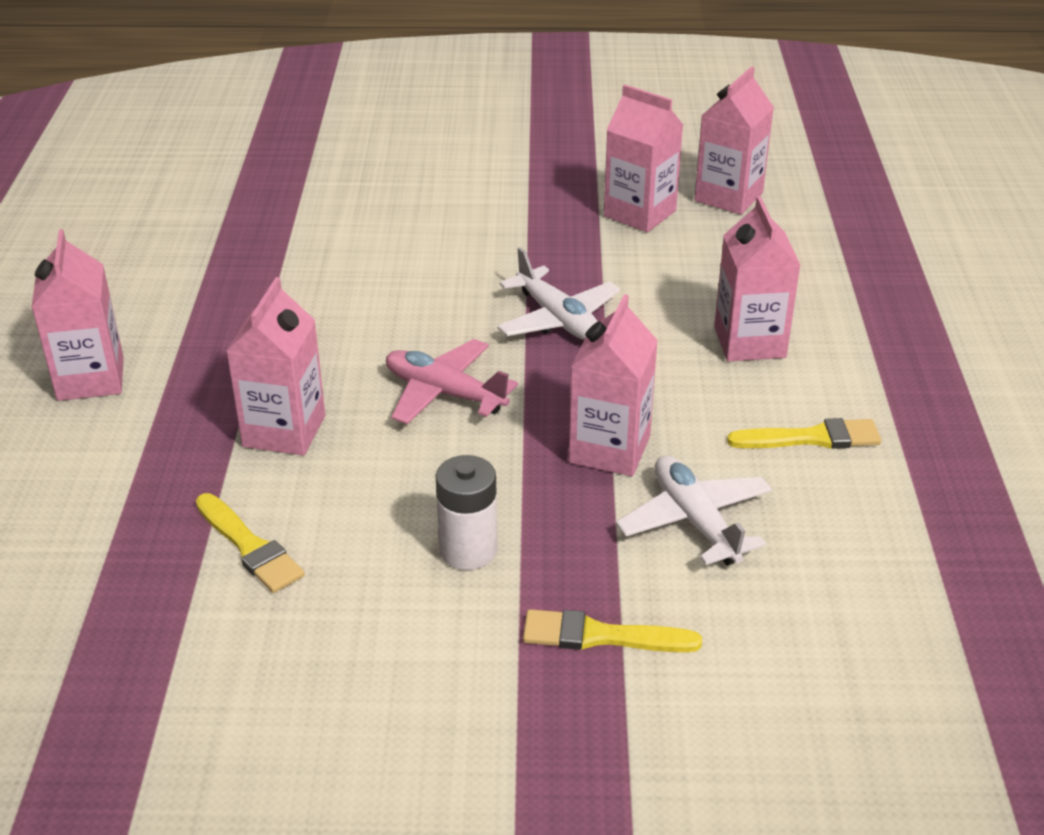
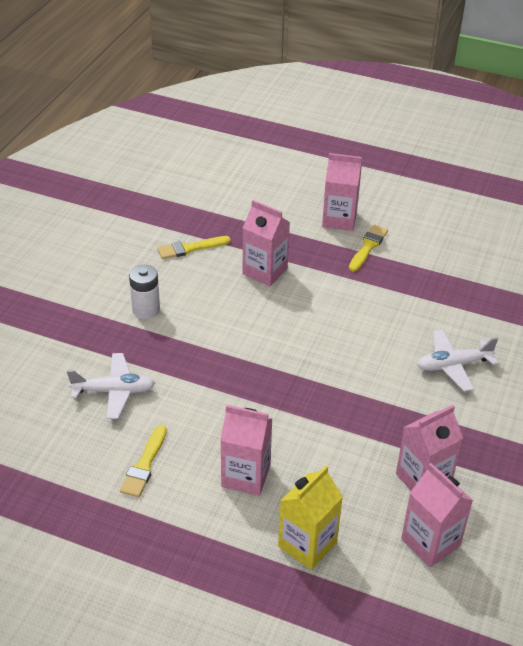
camera: 110 degrees right, 5 degrees up
pink plane [386,339,518,424] -> none
white plane [497,247,620,340] -> white plane moved to [417,329,498,392]
yellow brush [523,609,702,652] -> yellow brush moved to [349,225,388,271]
pink carton [569,294,658,476] -> none
none -> yellow carton [278,466,343,570]

